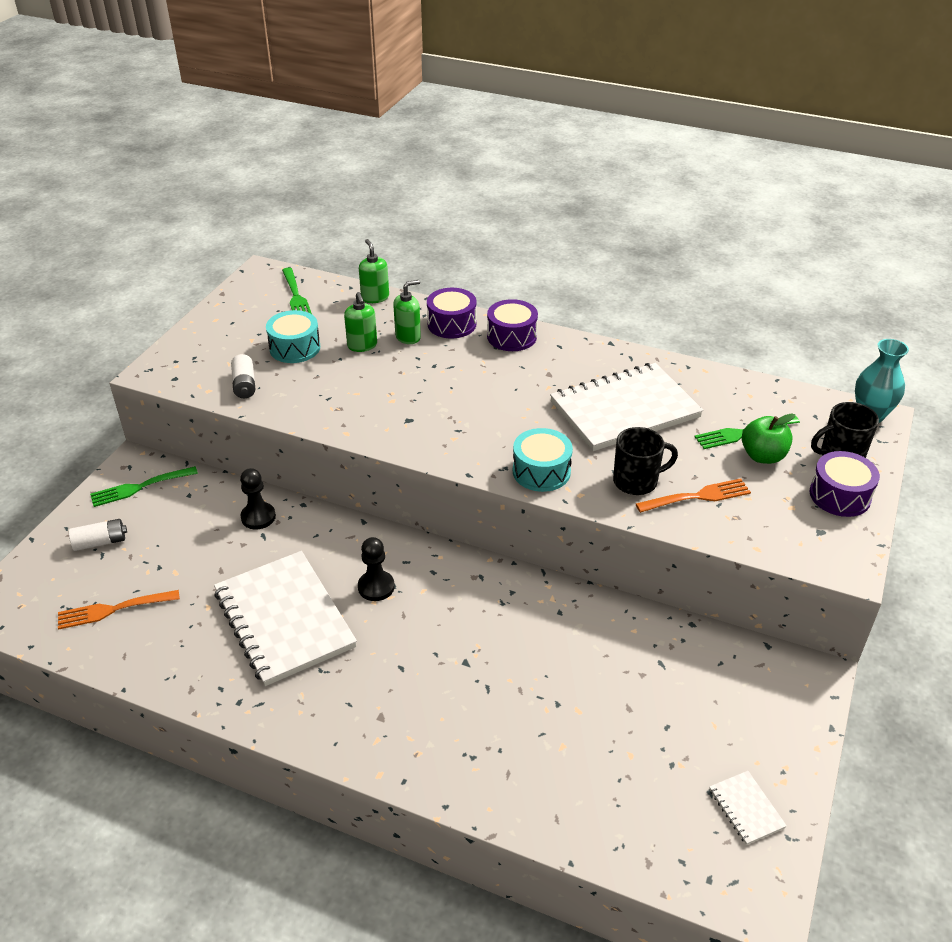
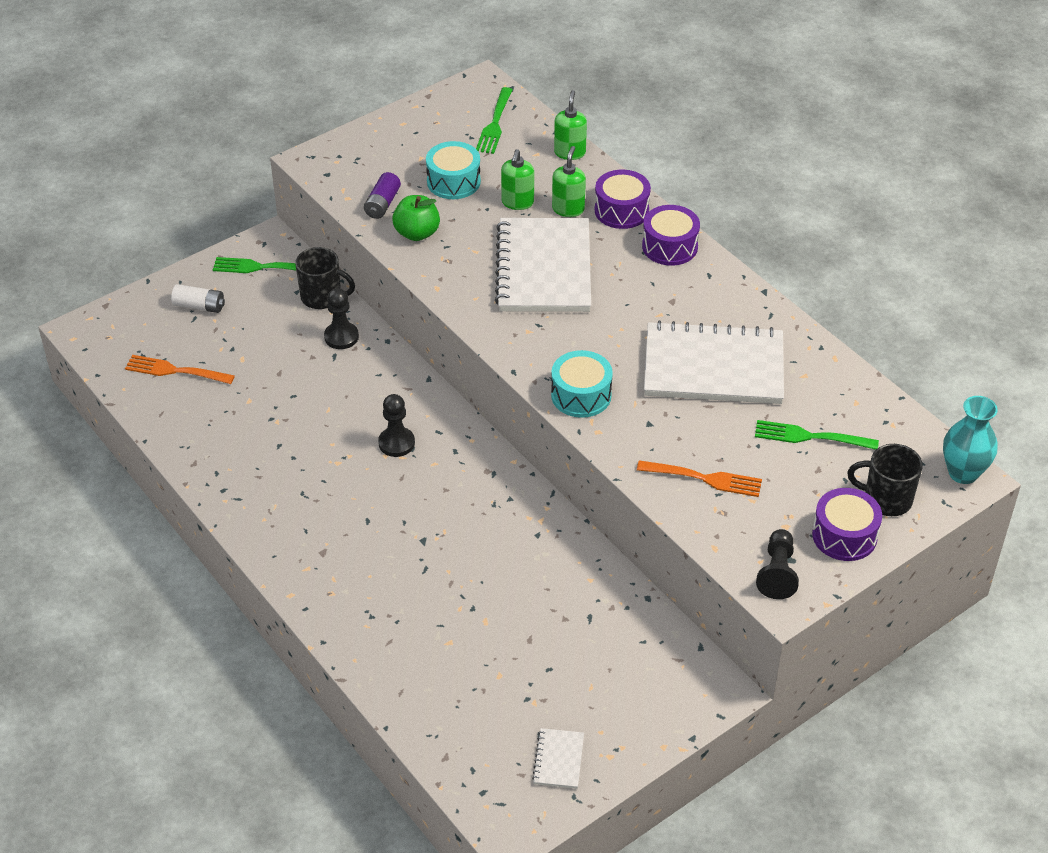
camera: 30 degrees right, 5 degrees up
white notebook [214,551,357,686] -> white notebook moved to [495,218,591,312]
white battery [231,354,255,398] -> purple battery [364,172,401,219]
green soap dispenser [393,280,421,344] -> green soap dispenser turned 75 degrees counterclockwise [552,146,586,217]
black mug [613,427,678,495] -> black mug moved to [295,247,355,309]
green apple [742,413,795,464] -> green apple moved to [392,195,440,241]
none -> black pawn [756,529,799,599]

